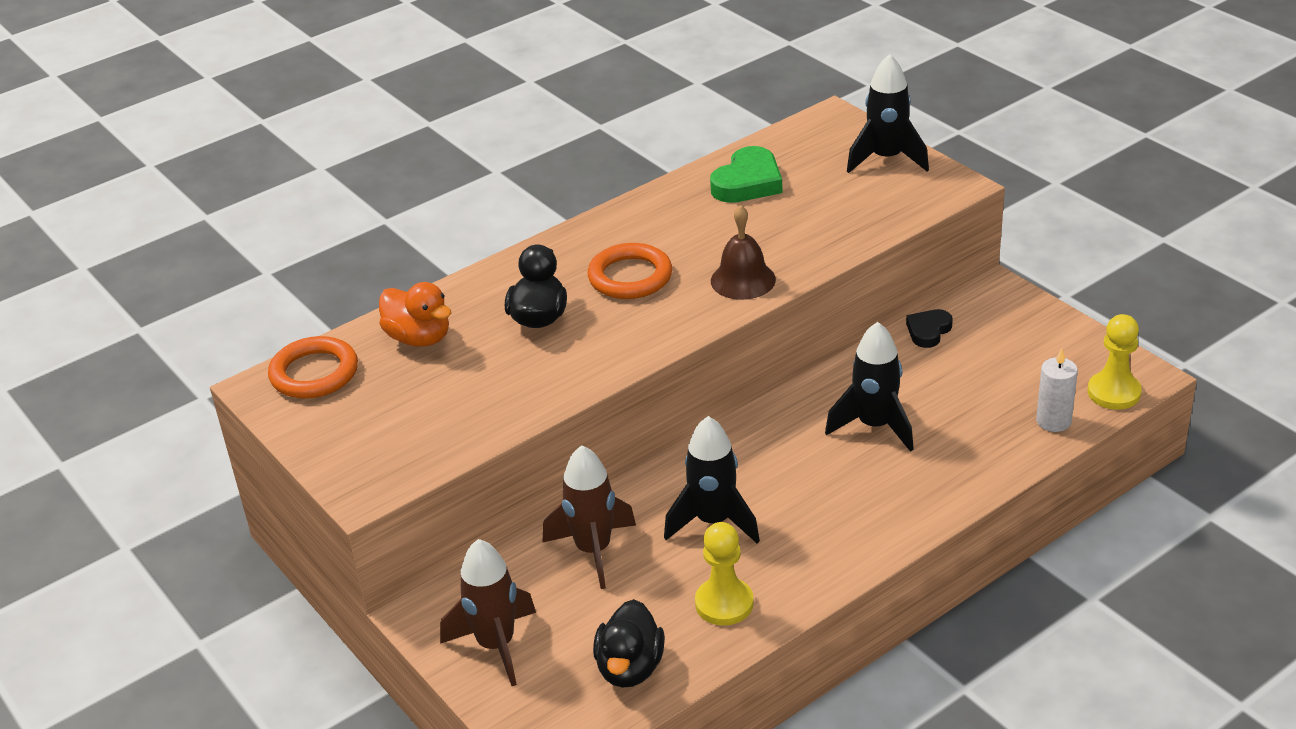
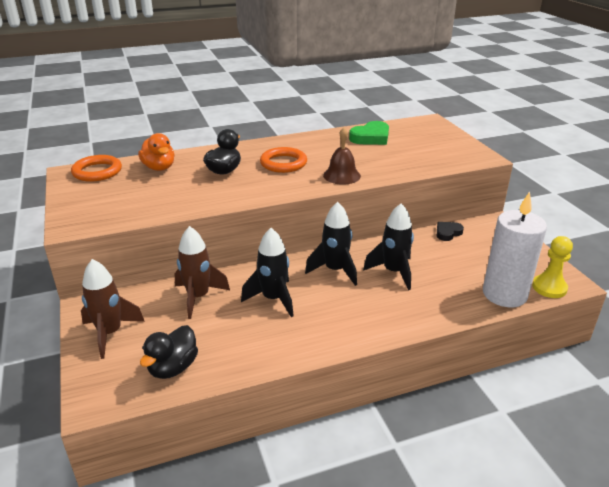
camera: 15 degrees right, 5 degrees down
yellow pawn [695,522,754,626] -> none
black rocket [847,54,929,173] -> black rocket moved to [305,202,357,286]
white candle [1036,348,1078,432] -> white candle [483,191,547,307], size x1.98

